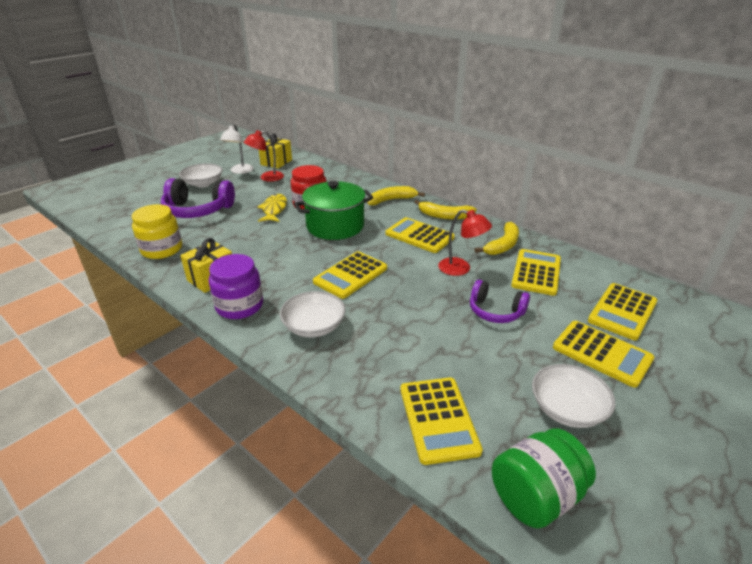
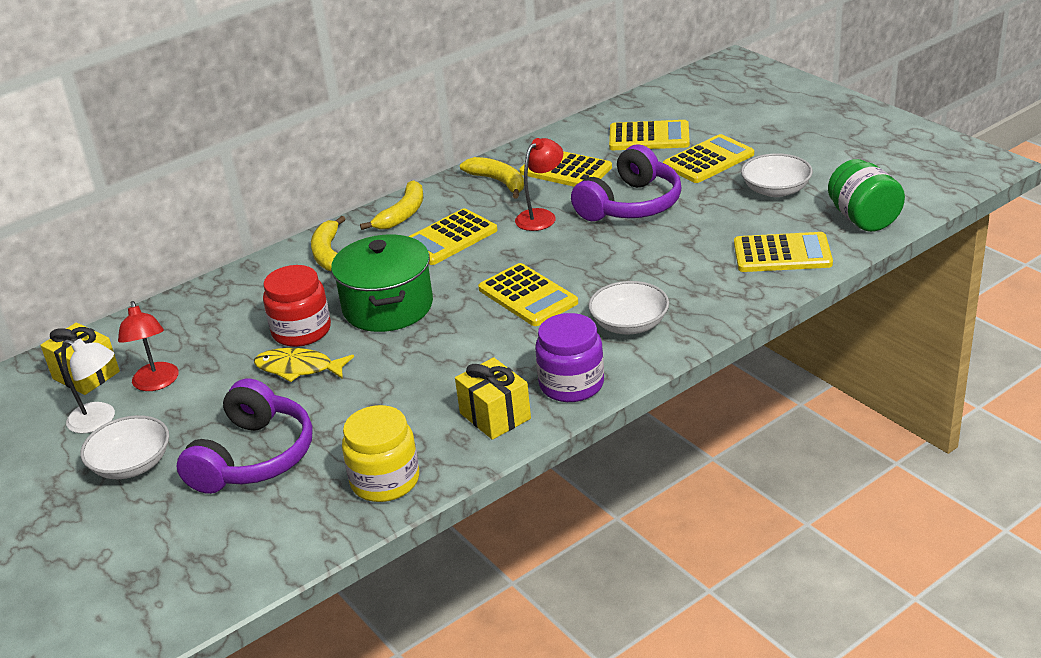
camera: 75 degrees left, 0 degrees up
purple headphones [470,280,530,323] -> purple headphones [571,144,681,221], size x1.60
yellow calculator [588,283,657,340] -> yellow calculator turned 45 degrees counterclockwise [609,120,690,150]

